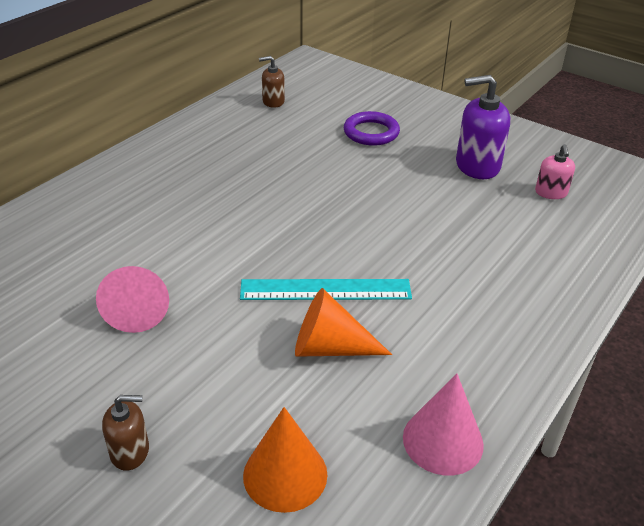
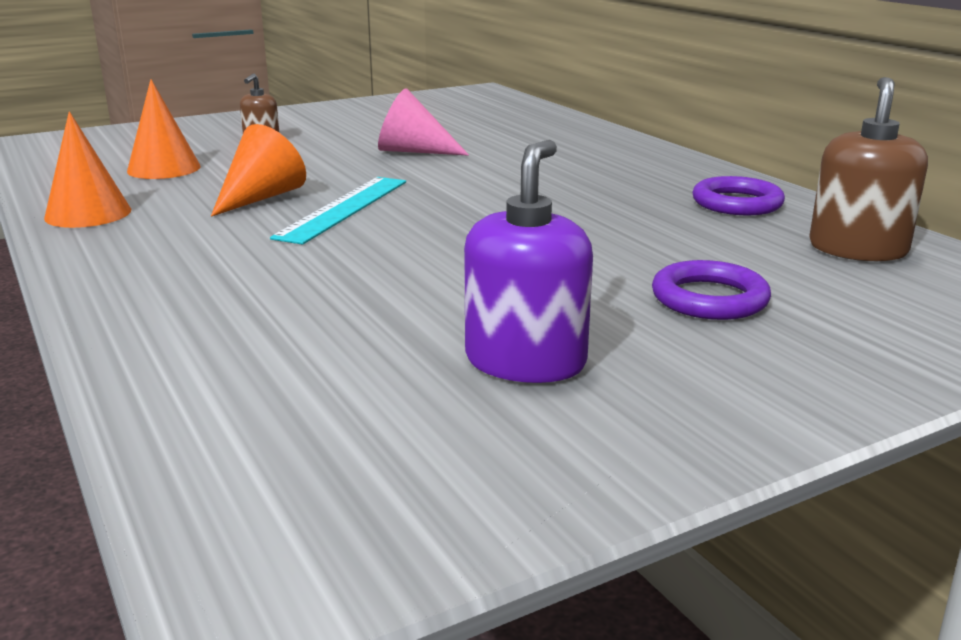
camera: 115 degrees right, 15 degrees down
brown soap dispenser [259,56,285,108] -> brown soap dispenser [809,77,928,261], size x1.79
pink cone [403,373,484,476] -> orange cone [44,112,131,228]
pink soap dispenser [535,144,575,199] -> none
none -> purple ring [692,176,785,215]

